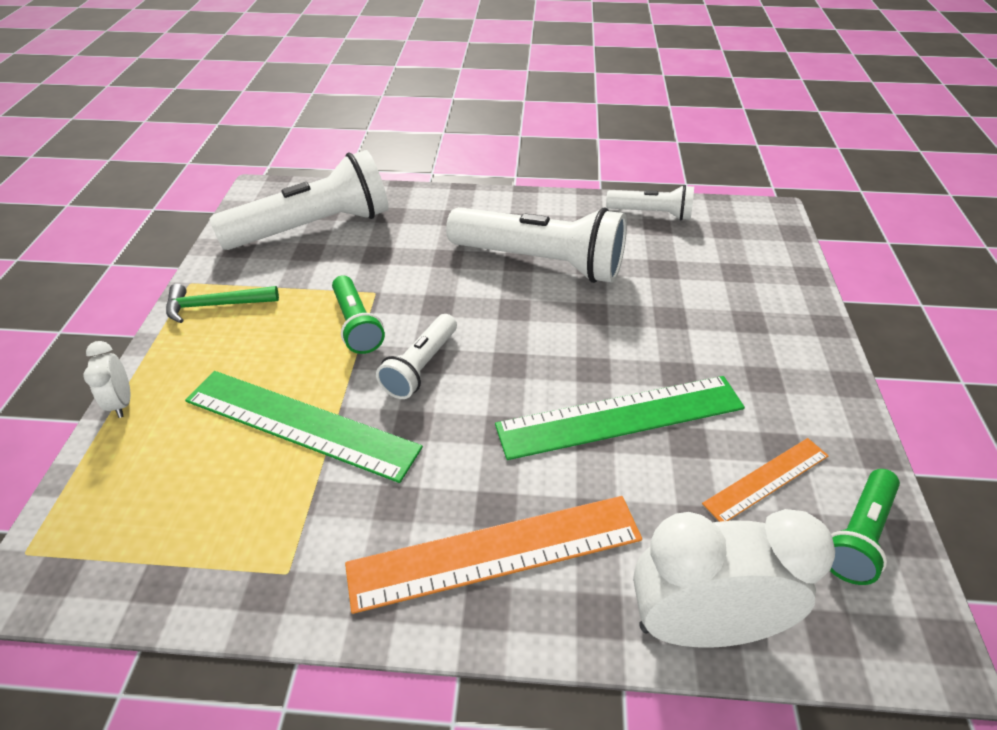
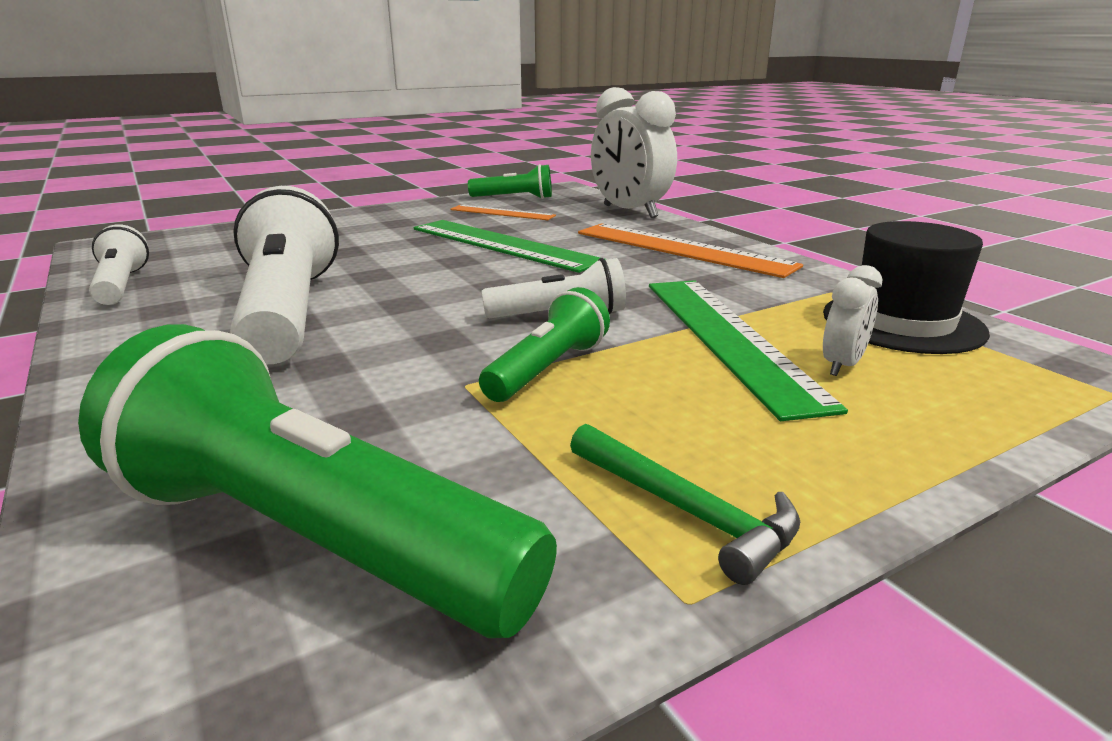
camera: 125 degrees left, 20 degrees down
white clock [83,341,130,418] -> white clock moved to [823,265,882,376]
white flashlight [209,150,389,250] -> green flashlight [78,324,557,638]
none -> black hat [823,221,990,354]

